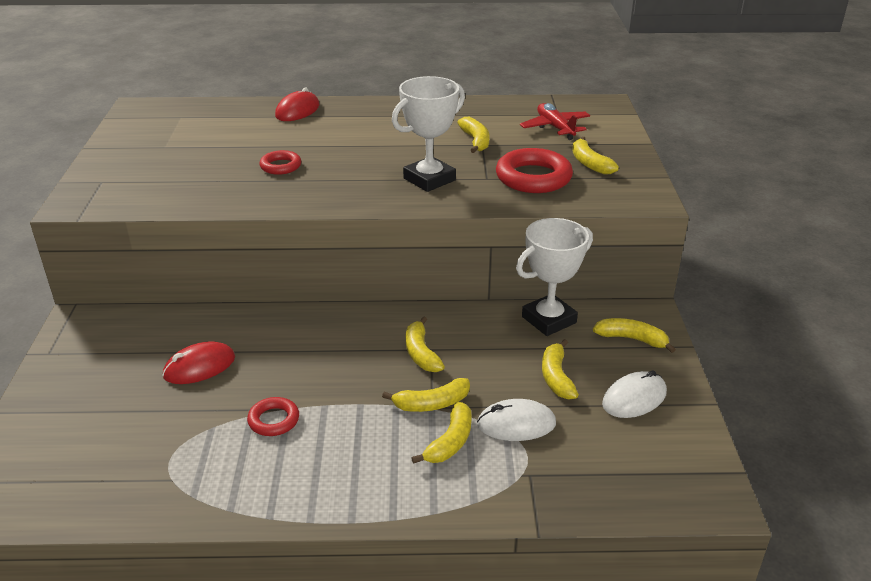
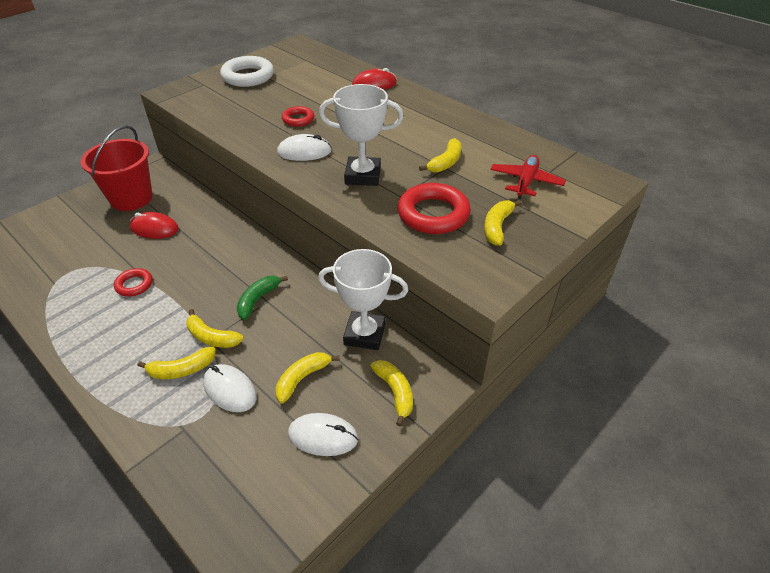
camera: 45 degrees right, 10 degrees up
yellow banana [406,316,445,372] -> green banana [237,276,288,320]
none -> red bucket [81,125,153,211]
none -> white ring [220,56,274,87]
none -> white mouse [277,134,332,161]

